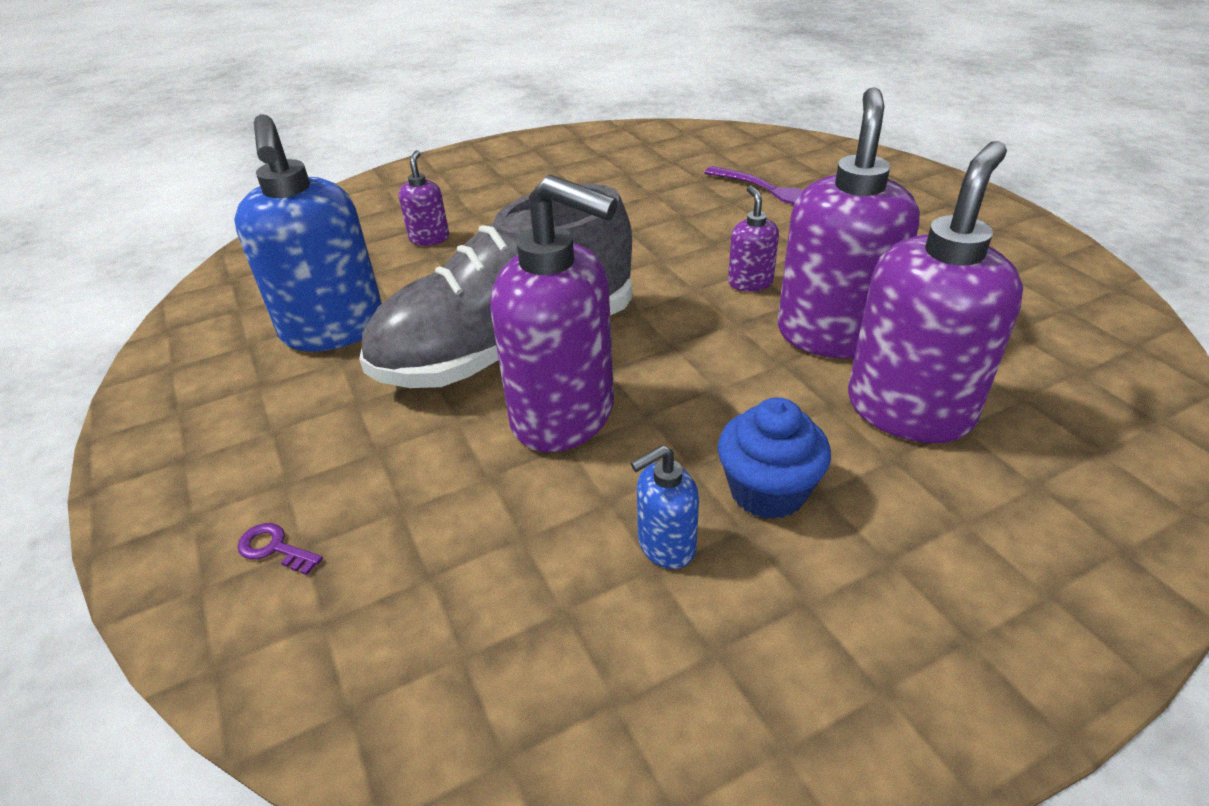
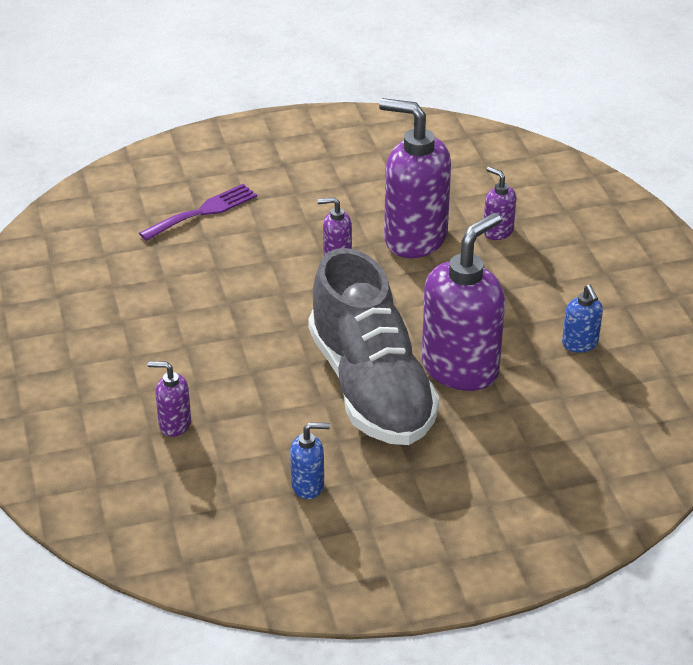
camera: 80 degrees left, 0 degrees up
blue soap dispenser [234,114,382,352] -> blue soap dispenser [290,422,330,499], size x0.46
purple key [238,523,323,575] -> none
blue cupcake [718,397,831,519] -> none
purple soap dispenser [848,141,1023,443] -> purple soap dispenser [484,167,517,240], size x0.46

